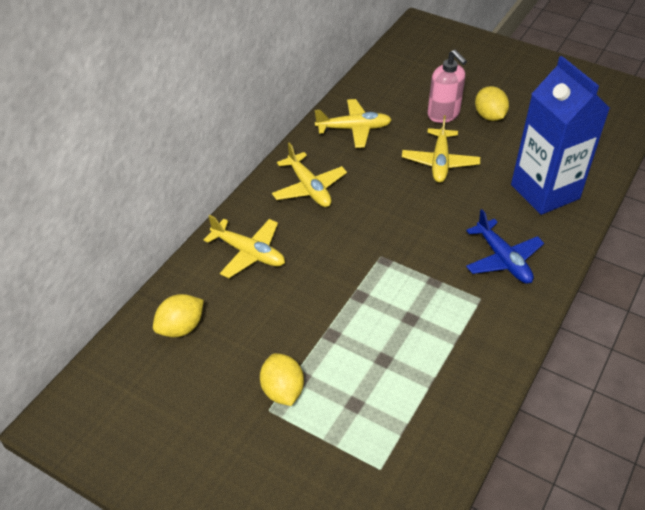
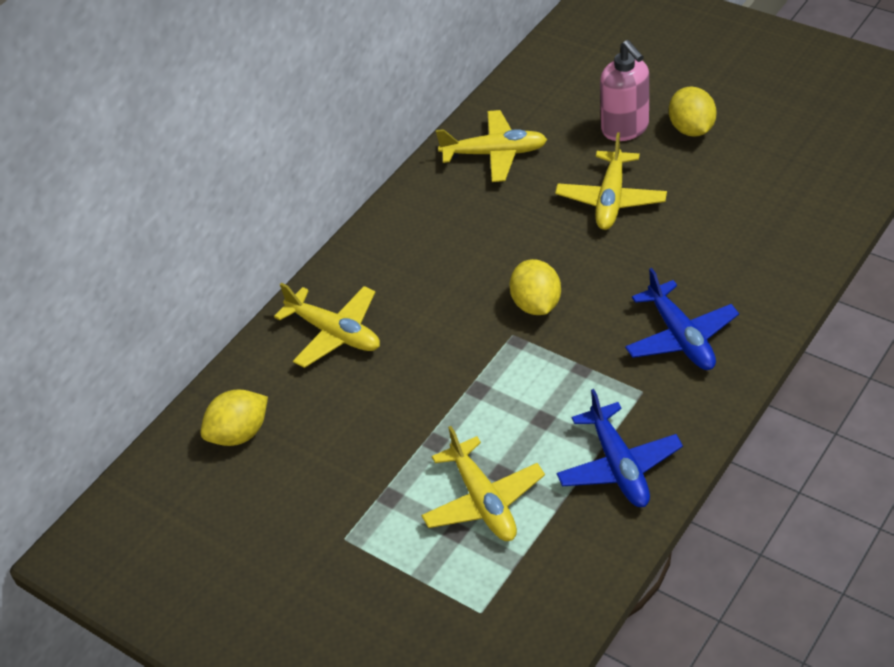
camera: 10 degrees right, 0 degrees up
yellow lemon [260,353,304,406] -> yellow lemon moved to [509,259,561,315]
yellow plane [272,142,347,207] -> yellow plane moved to [421,426,545,541]
blue carton [511,56,610,215] -> none
none -> blue plane [556,389,683,507]

